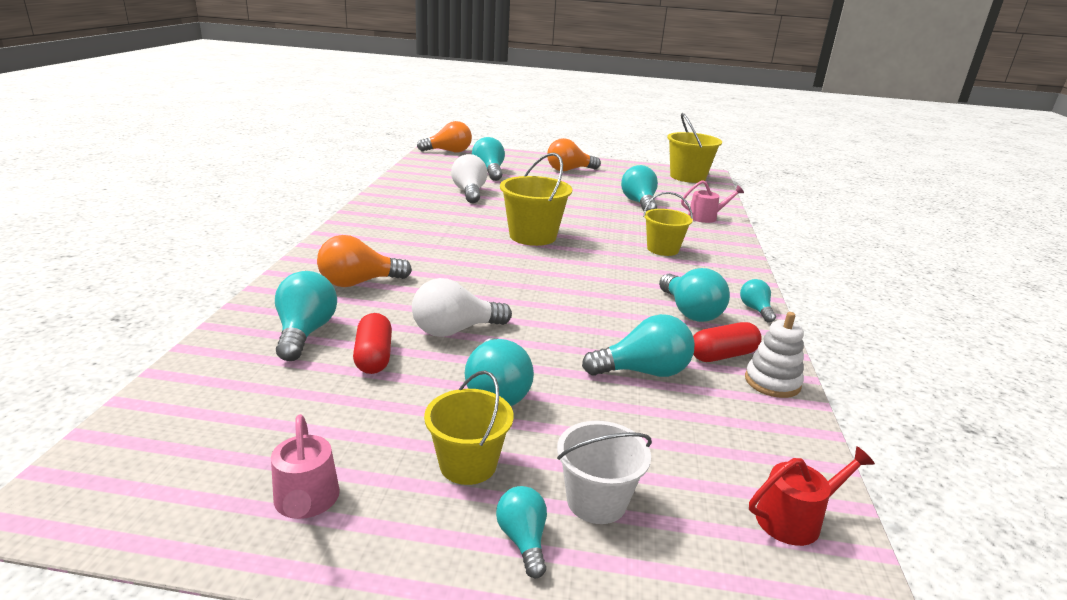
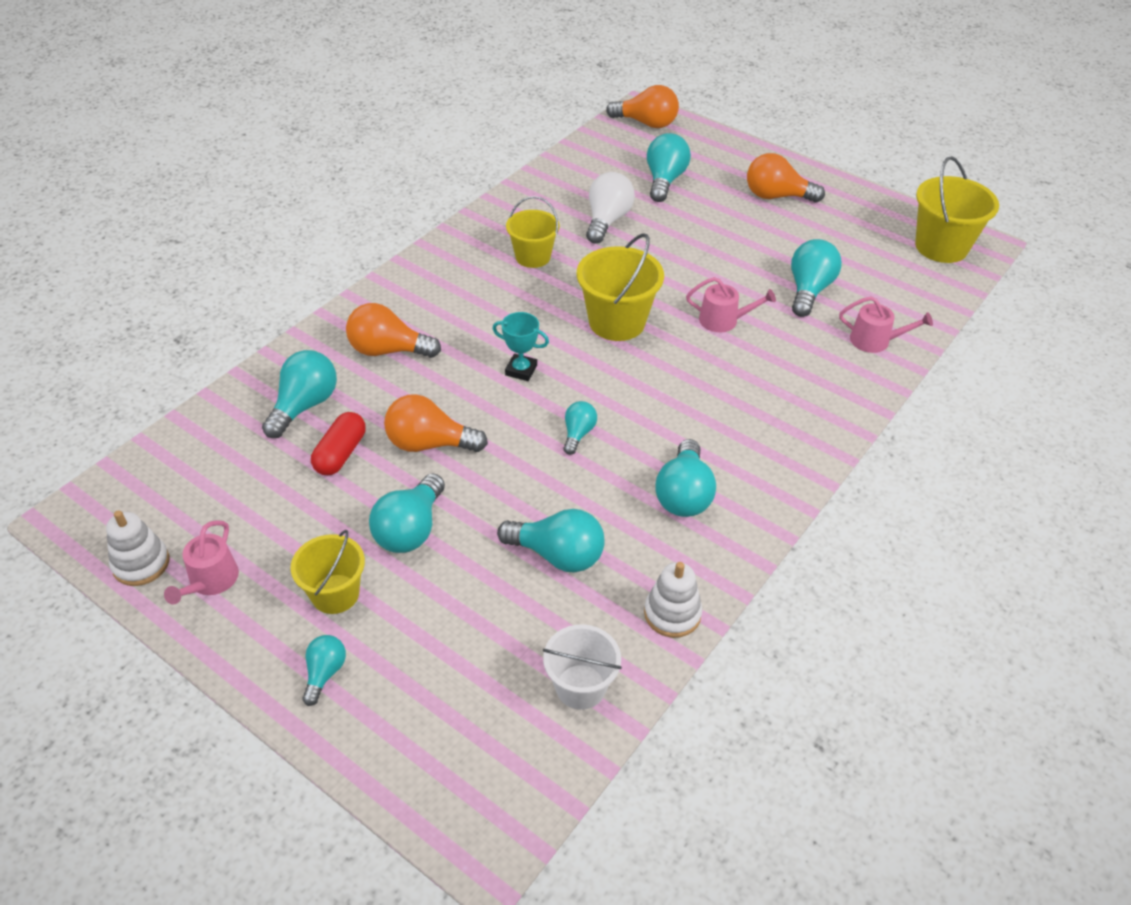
camera: 30 degrees right, 20 degrees up
white light bulb [412,278,512,337] -> orange light bulb [384,394,488,452]
white bucket [557,421,652,524] -> white bucket moved to [543,624,622,710]
yellow bucket [643,192,693,256] -> yellow bucket moved to [506,196,560,268]
red capsule [693,322,762,362] -> none
turquoise light bulb [740,279,776,323] -> turquoise light bulb moved to [563,401,597,455]
red watering can [749,446,875,546] -> none
none -> white stacking toy [106,510,169,586]
none -> turquoise trophy [492,312,549,381]
none -> pink watering can [686,277,776,332]

